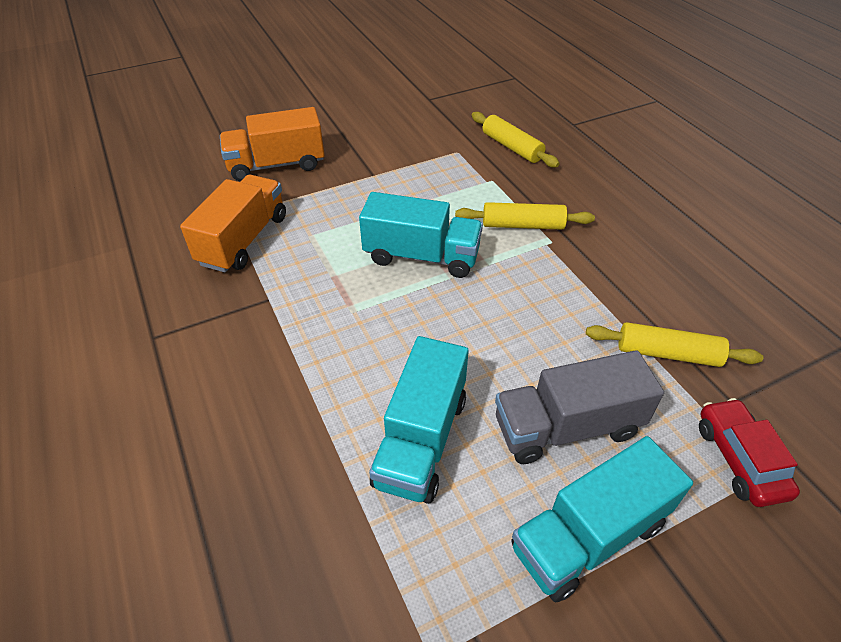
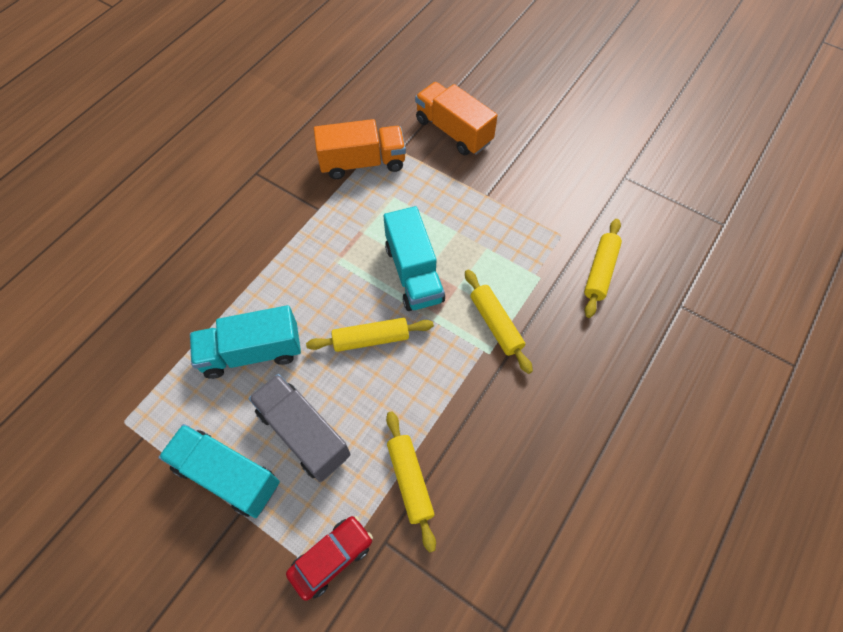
camera: 60 degrees right, 15 degrees up
none -> yellow rolling pin [306,318,434,352]

